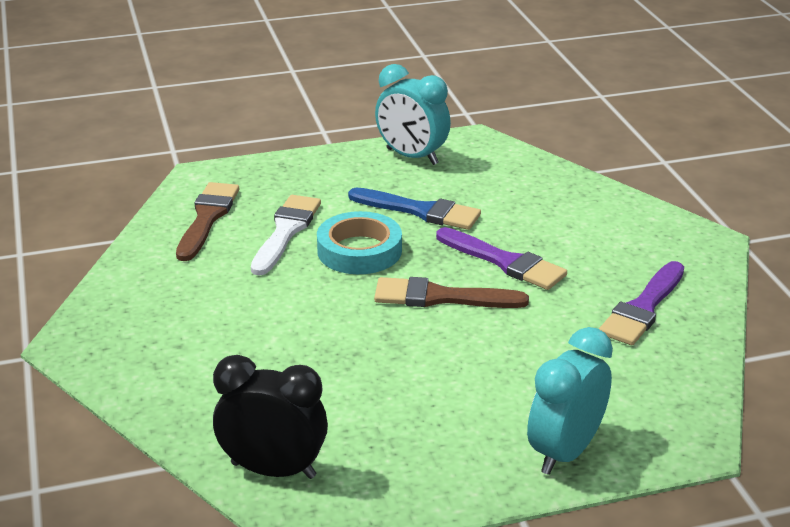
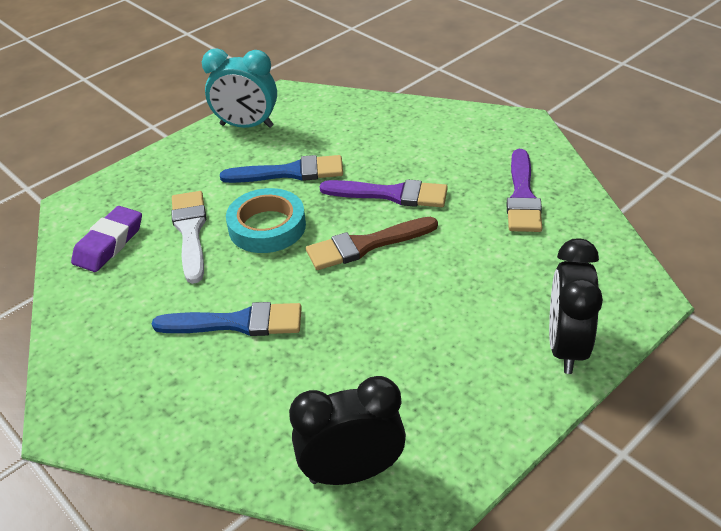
camera: 25 degrees left, 10 degrees up
brown brush [176,182,239,261] -> purple eraser [71,206,142,272]
turquoise clock [527,327,613,475] -> black clock [549,238,603,374]
none -> blue brush [152,302,302,336]

